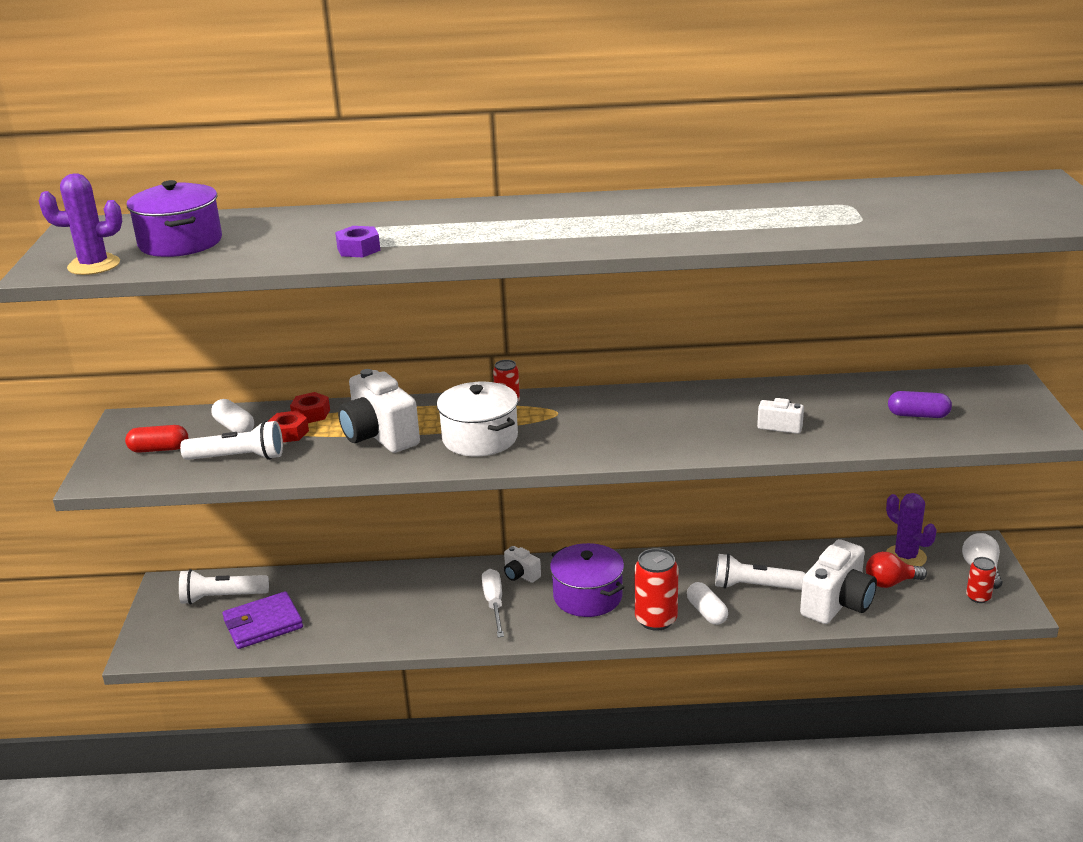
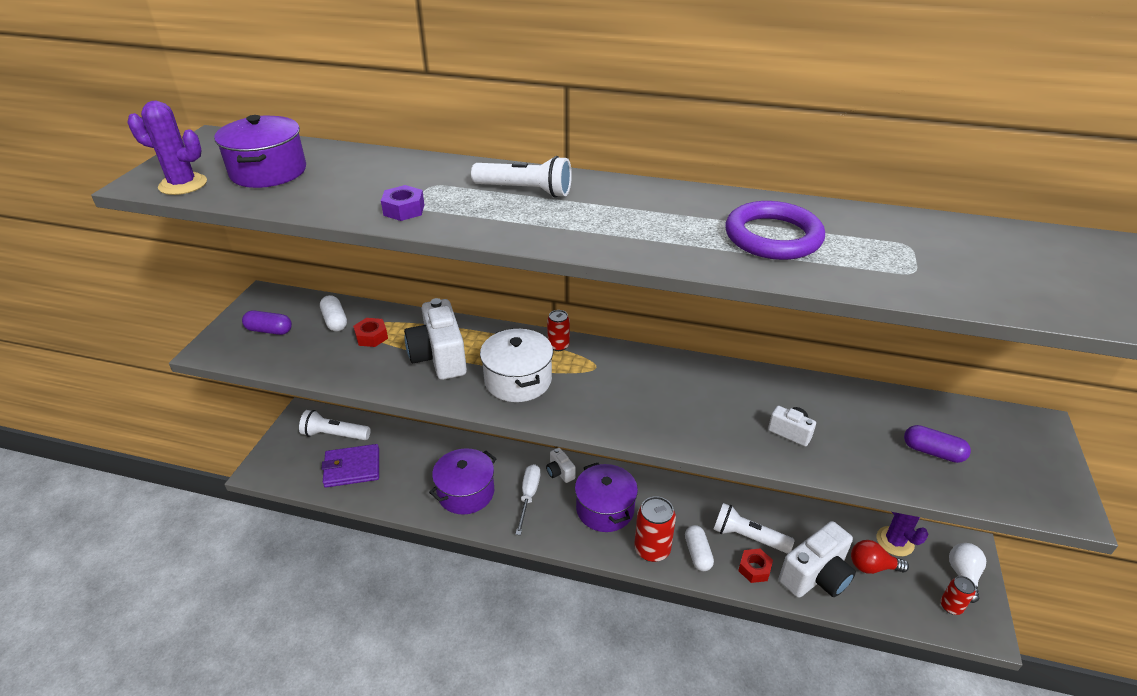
camera: 15 degrees right, 10 degrees up
red capsule [125,425,188,453] -> purple capsule [242,310,292,335]
white flashlight [180,421,283,460] -> white flashlight moved to [471,156,572,198]
red nut [290,392,330,423] -> red nut moved to [738,549,773,583]
none -> purple pot [429,448,497,514]
none -> purple ring [725,201,825,260]

